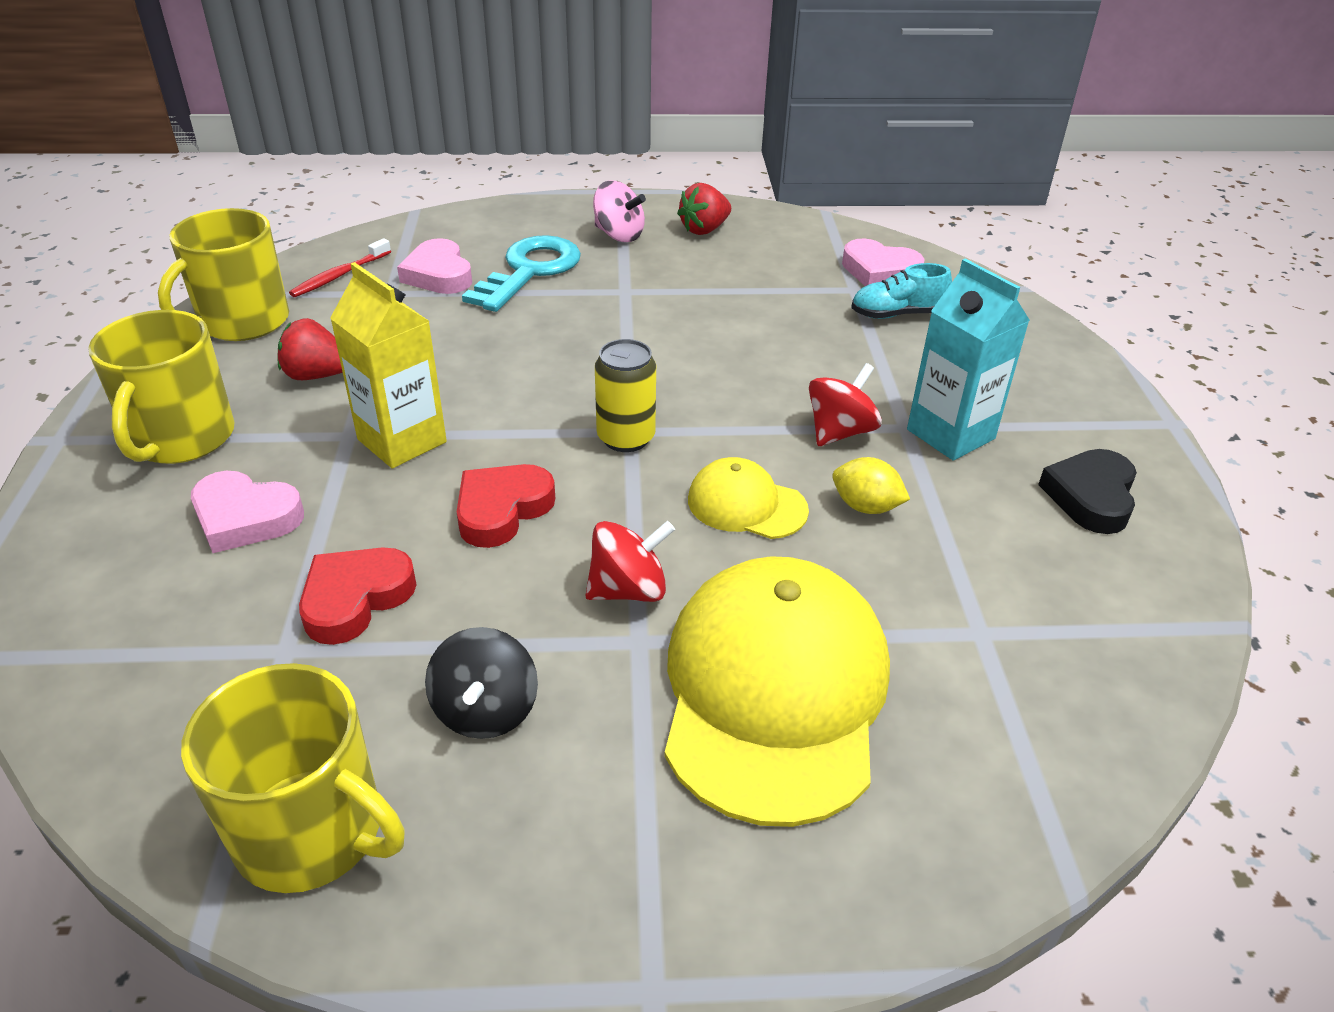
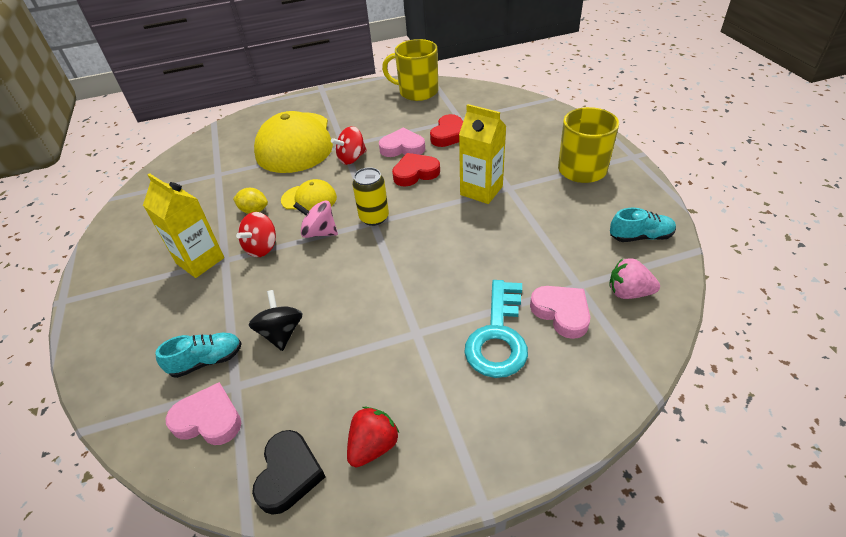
camera: 170 degrees right, 5 degrees up
yellow mug [158,208,289,341] -> turquoise shoe [610,208,676,242]
pink heart [191,471,304,553] -> pink heart moved to [379,128,425,157]
red strawberry [277,318,343,380] -> none
red toothbrush [289,238,391,297] -> pink strawberry [609,258,660,299]
black spinning top [425,627,538,739] -> black spinning top moved to [249,290,303,351]
red heart [457,464,555,548] -> red heart turned 135 degrees counterclockwise [392,153,440,187]
pink spinning top [593,180,646,242] -> pink spinning top moved to [293,200,338,238]
turquoise carton [907,259,1030,461] -> yellow carton [143,173,224,278]
black heart [1038,449,1137,534] -> black heart moved to [252,430,325,515]

